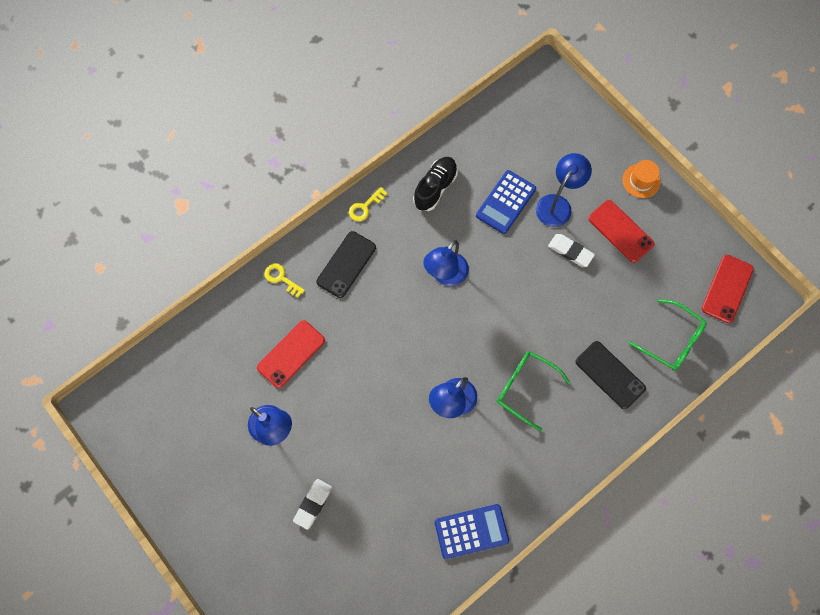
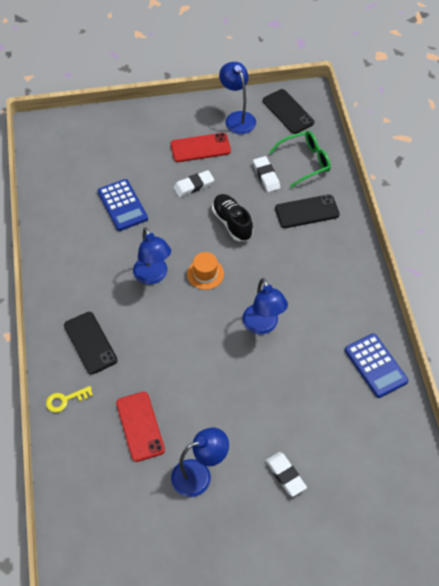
camera: 60 degrees left, 15 degrees down
yellow key [349,187,388,221] -> none
black shoe [413,157,458,211] -> black shoe moved to [212,194,253,241]
blue calculator [435,504,509,559] -> blue calculator turned 135 degrees clockwise [345,333,409,398]
green glasses [497,351,570,431] -> none
blue lamp [536,153,592,227] -> blue lamp moved to [219,62,256,134]
orange hat [622,160,660,198] -> orange hat moved to [187,252,224,290]
red phone [702,255,754,323] -> black phone [263,89,314,134]
none -> white eraser [253,156,280,192]

